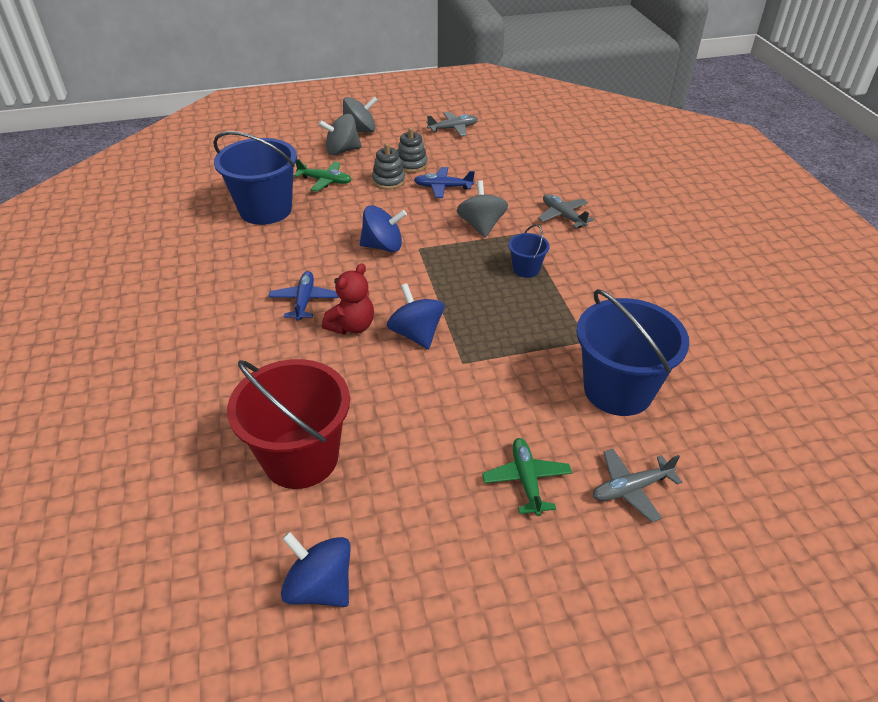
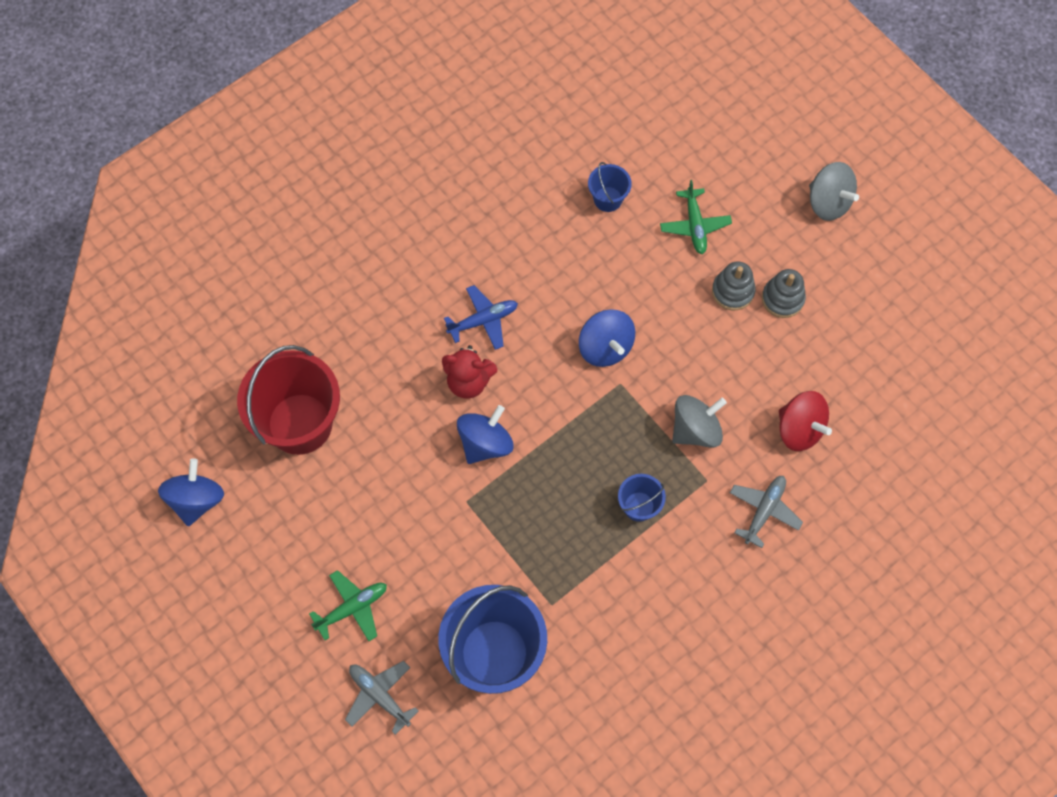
camera: 65 degrees right, 25 degrees up
blue bucket [213,131,297,225] -> blue bucket [588,162,632,212], size x0.47
grey spinning top [318,114,362,155] -> none
blue plane [414,167,475,198] -> none
grey plane [426,112,478,136] -> none
none -> red spinning top [779,391,832,451]

